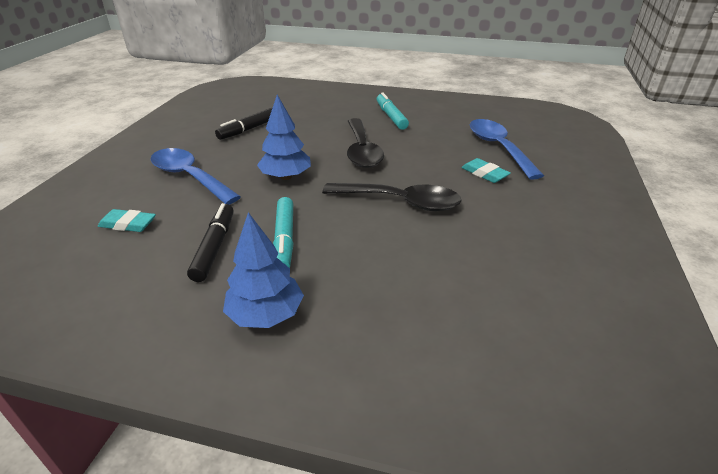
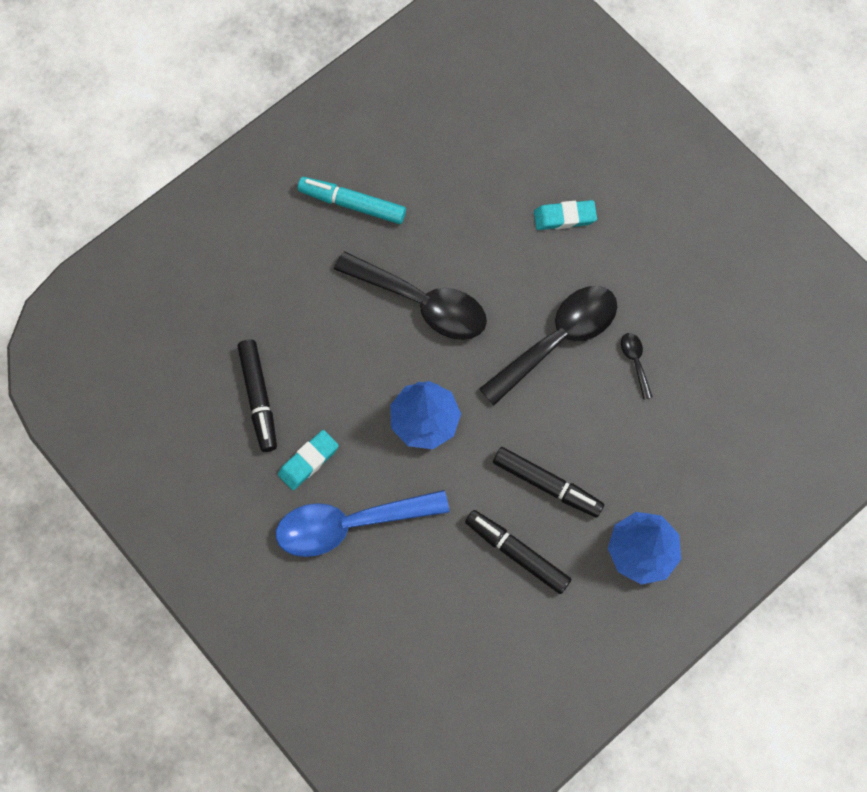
camera: 55 degrees left, 35 degrees up
turquoise eraser [98,209,156,232] -> turquoise eraser moved to [278,430,339,490]
turquoise marker [273,197,294,268] -> black marker [493,447,604,517]
blue spoon [470,119,544,180] -> none
none -> black spoon [621,333,653,400]

